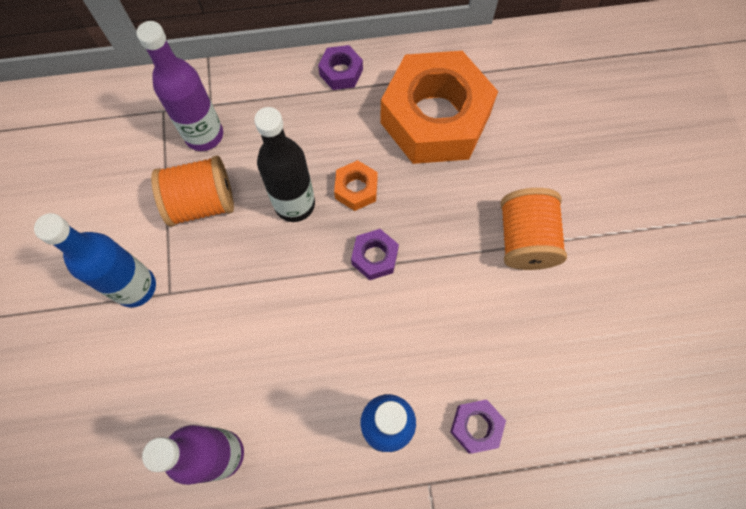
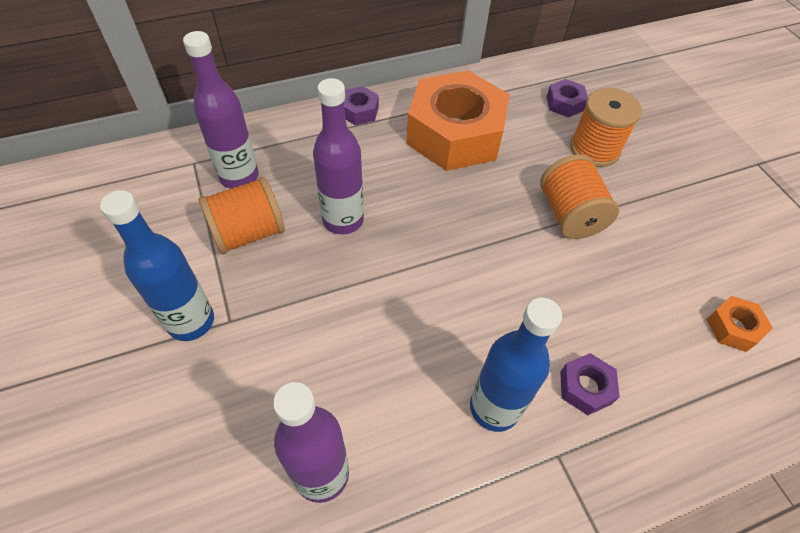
camera: 15 degrees left, 15 degrees down
black bottle [254,107,315,222] -> purple bottle [313,78,364,234]
orange nut [334,160,378,211] -> orange nut moved to [706,296,773,352]
purple nut [351,229,399,280] -> purple nut moved to [546,79,588,117]
none -> orange spool [570,88,642,167]

